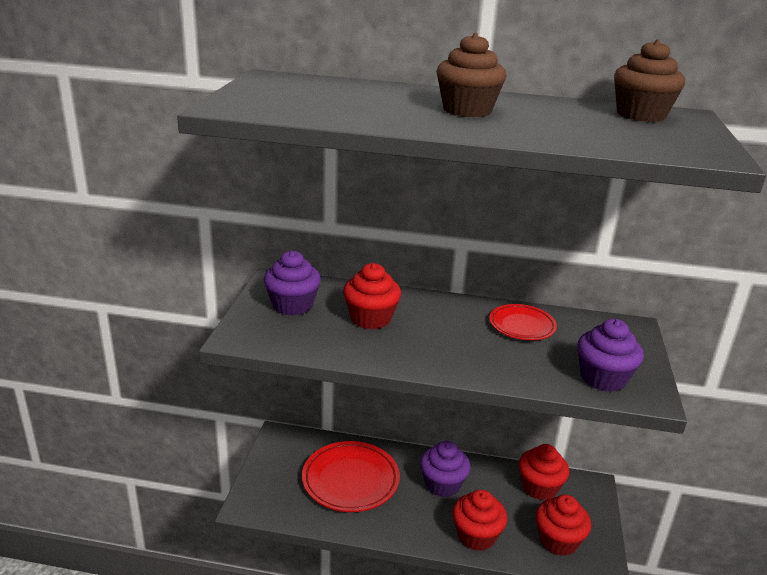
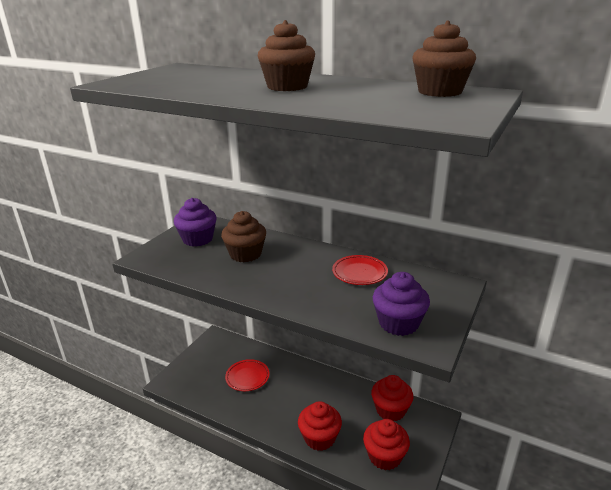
camera: 20 degrees right, 0 degrees up
red plate [302,441,400,512] -> red plate [225,359,269,391], size x0.60
red cupcake [343,263,401,329] -> brown cupcake [221,211,266,262]
purple cupcake [420,441,471,497] -> none

